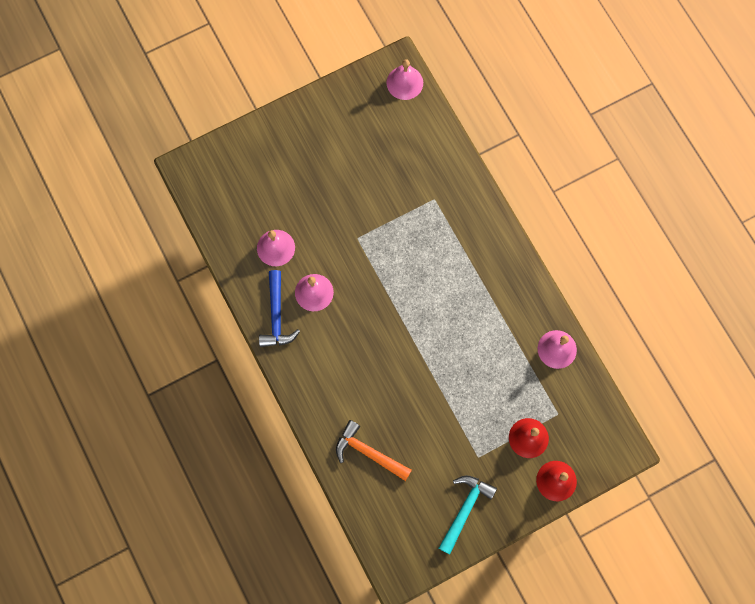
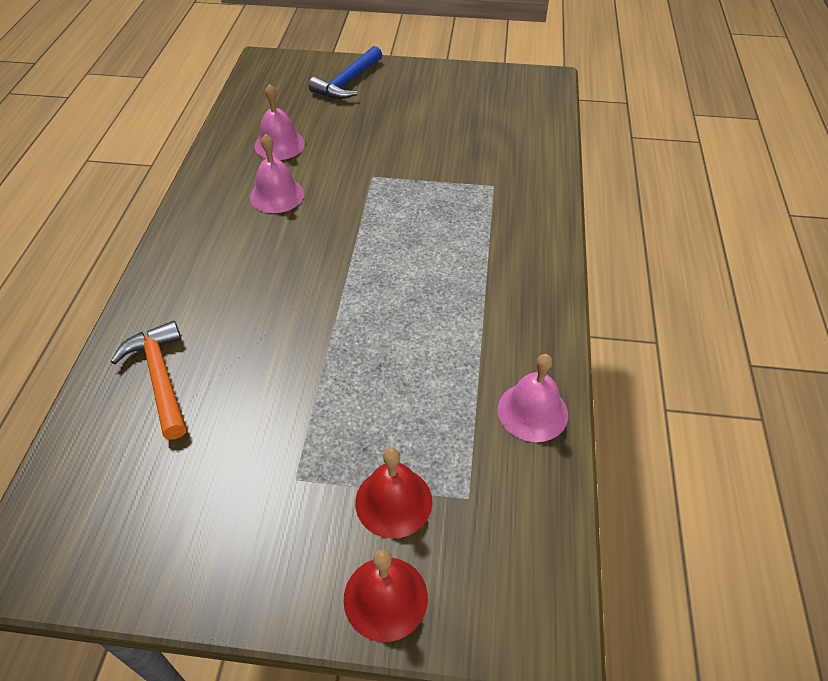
camera: 35 degrees right, 25 degrees down
blue hammer [259,270,300,347] -> blue hammer moved to [308,46,382,99]
pink bell [386,59,423,100] -> none
turquoise hammer [439,475,497,554] -> none

